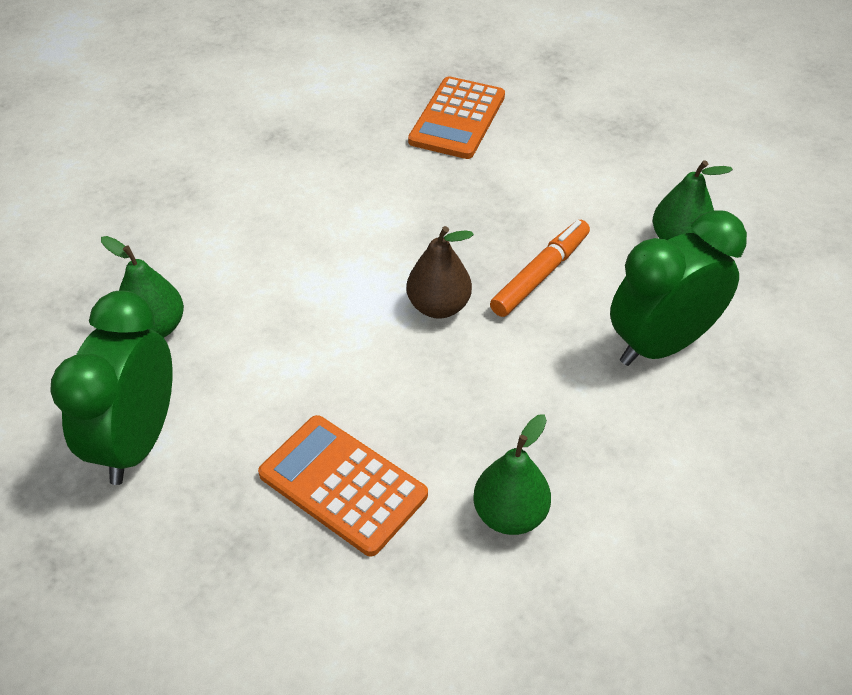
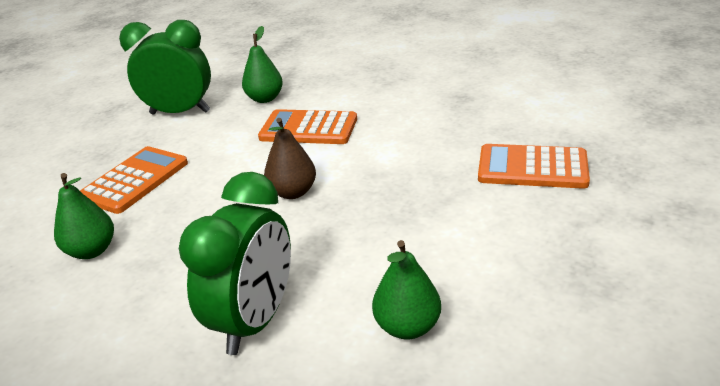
camera: 85 degrees right, 15 degrees down
orange marker [490,220,590,317] -> none
green clock [610,210,747,366] -> green clock turned 60 degrees clockwise [179,172,291,355]
none -> orange calculator [258,109,357,144]

